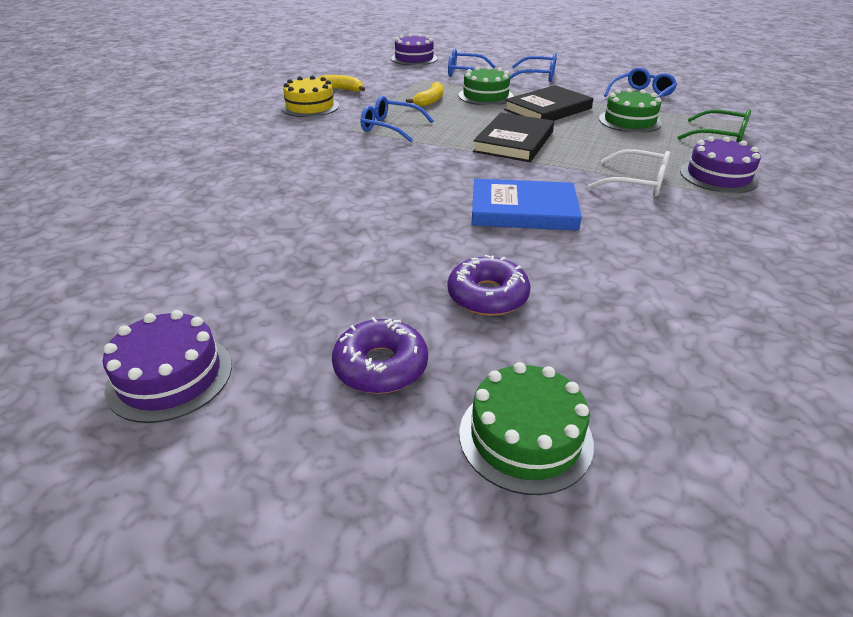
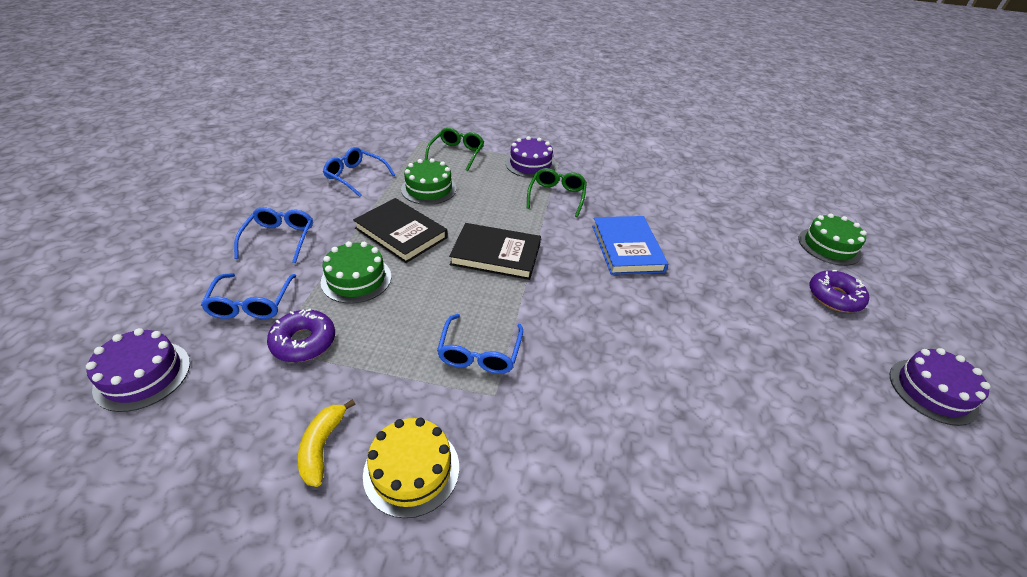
camera: 105 degrees left, 5 degrees up
yellow banana [406,82,443,107] -> none
purple donut [447,255,531,316] -> purple donut moved to [267,309,335,362]
white glasses [588,149,670,197] -> green glasses [527,168,587,217]

